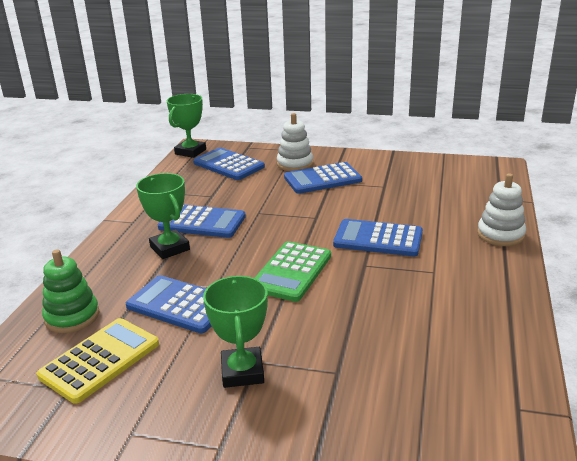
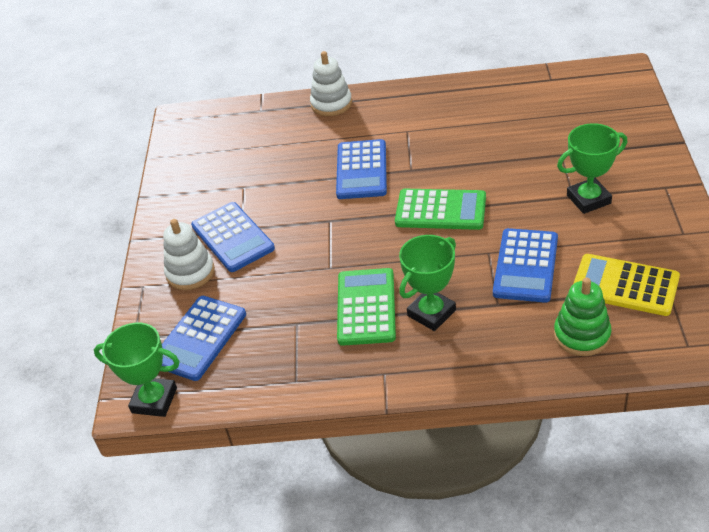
camera: 100 degrees left, 15 degrees up
blue calculator [158,204,246,238] -> green calculator [337,268,396,346]

